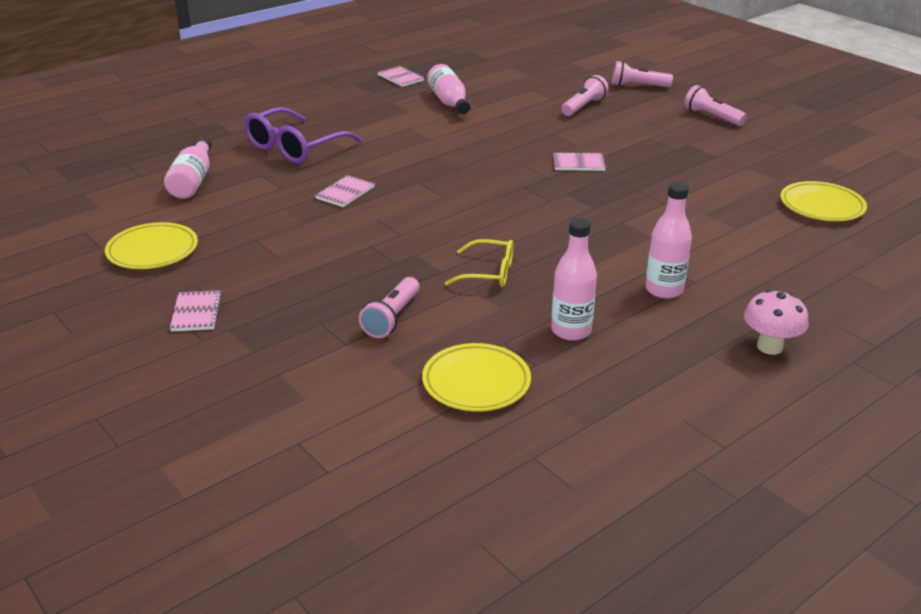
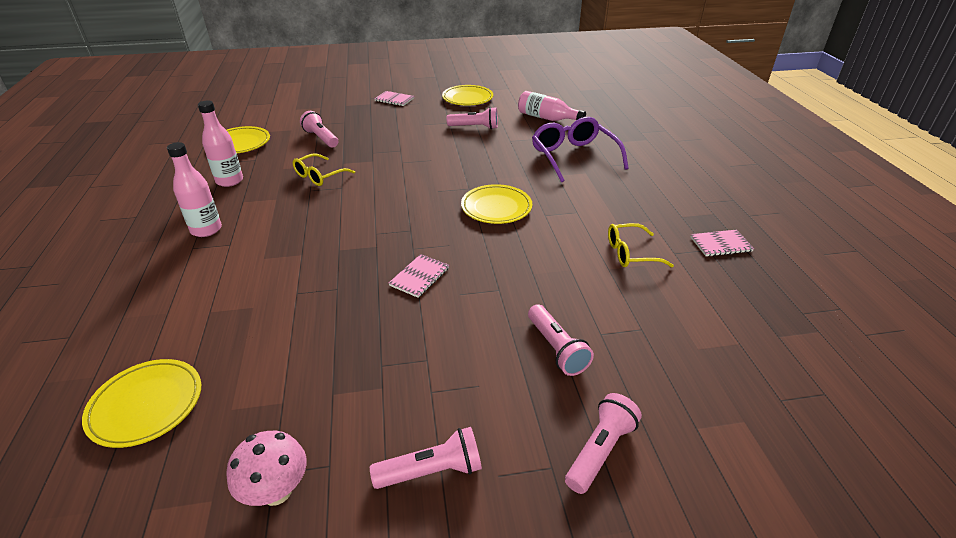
camera: 120 degrees right, 5 degrees up
pink notebook [315,175,375,207] -> none
pink bottle [427,64,470,114] -> yellow glasses [608,223,674,268]
pink mushroom [744,289,808,355] -> pink mushroom moved to [226,431,307,506]
none -> pink flashlight [446,107,498,129]
none -> yellow plate [461,184,532,224]

